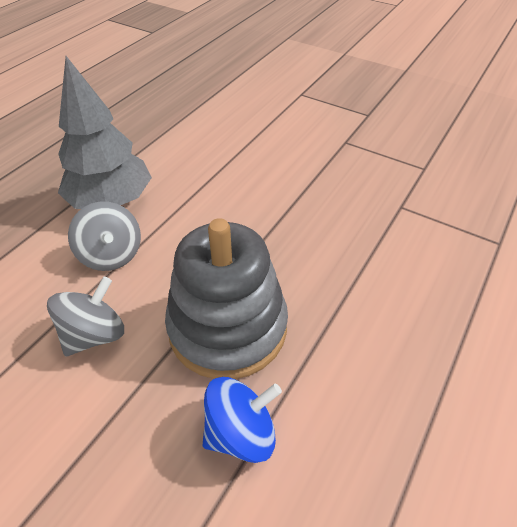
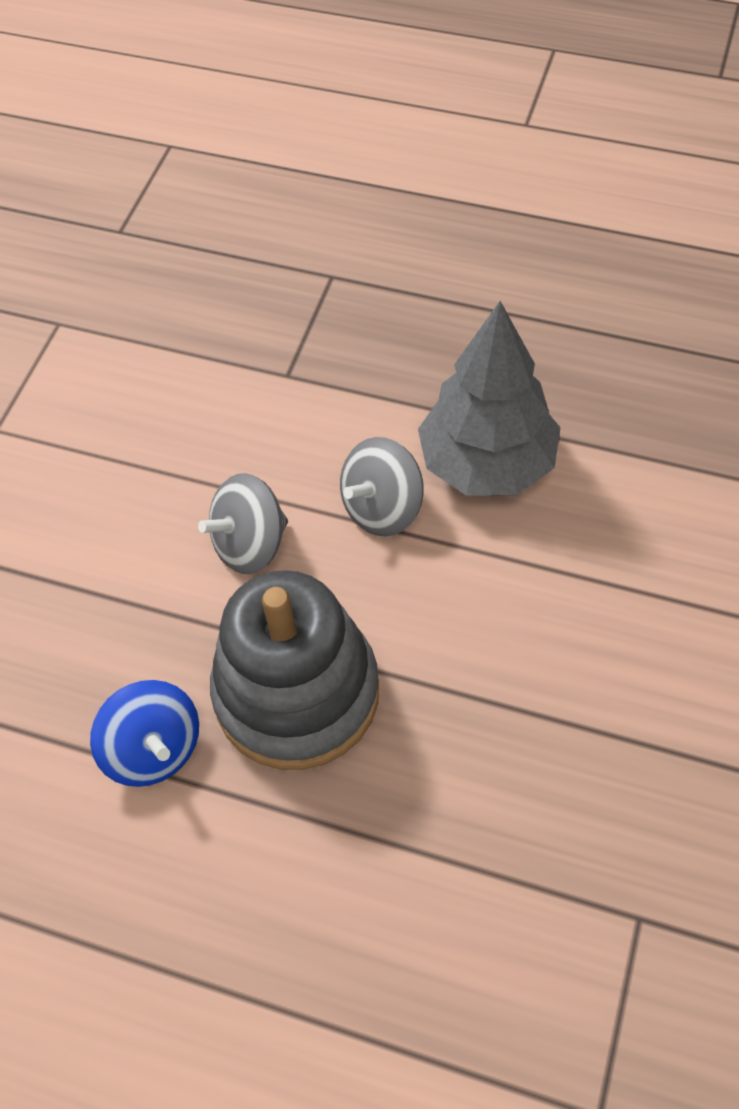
camera: 80 degrees right, 10 degrees up
grey spinning top [47,277,124,356] -> grey spinning top turned 120 degrees clockwise [198,473,288,574]

